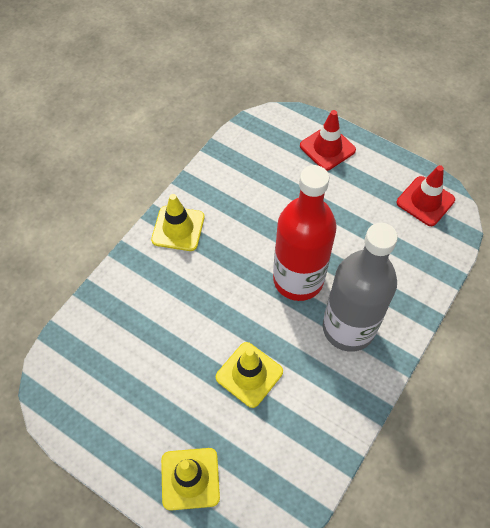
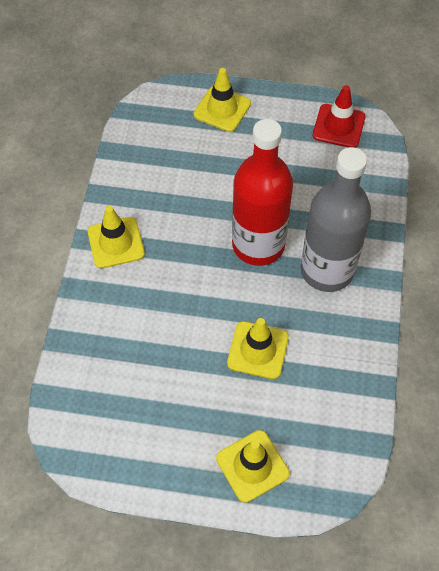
camera: 25 degrees left, 0 degrees up
red traffic cone [300,110,356,171] -> yellow traffic cone [194,68,251,132]

